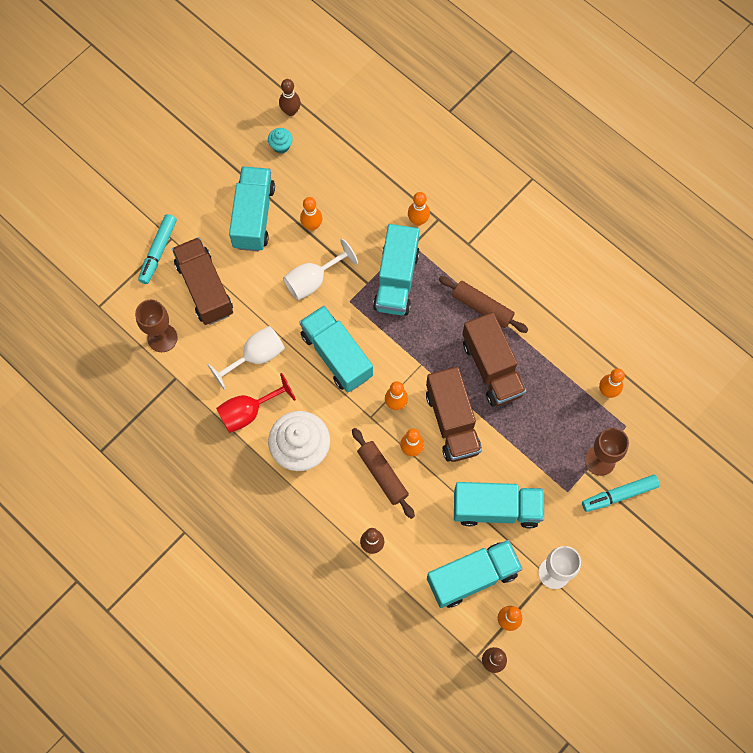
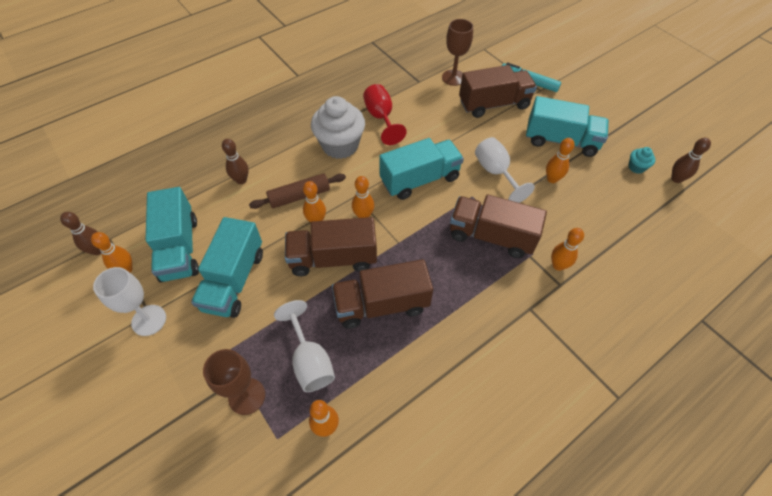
camera: 100 degrees right, 15 degrees down
white goblet [208,326,285,390] -> white goblet moved to [274,300,335,392]
turquoise truck [373,224,420,315] -> brown truck [450,194,547,258]
brown rolling pin [439,276,529,333] -> none
turquoise marker [582,475,660,512] -> none

